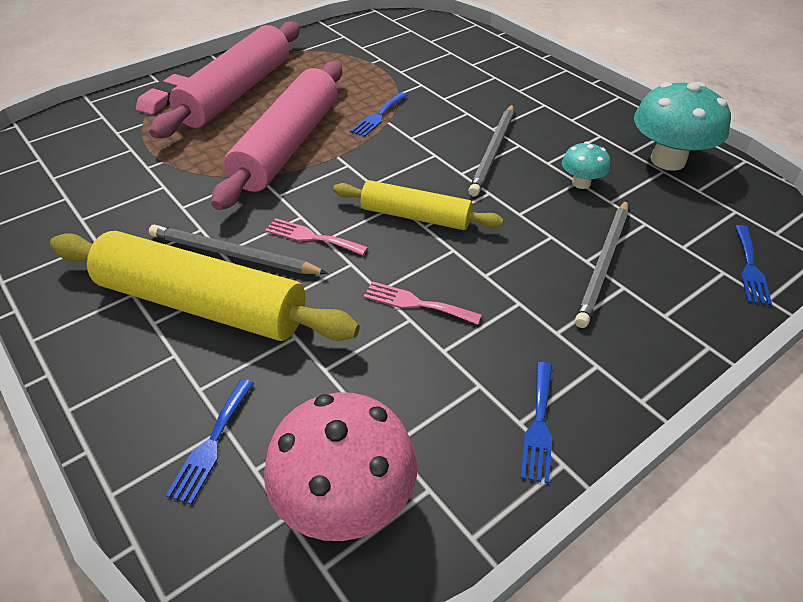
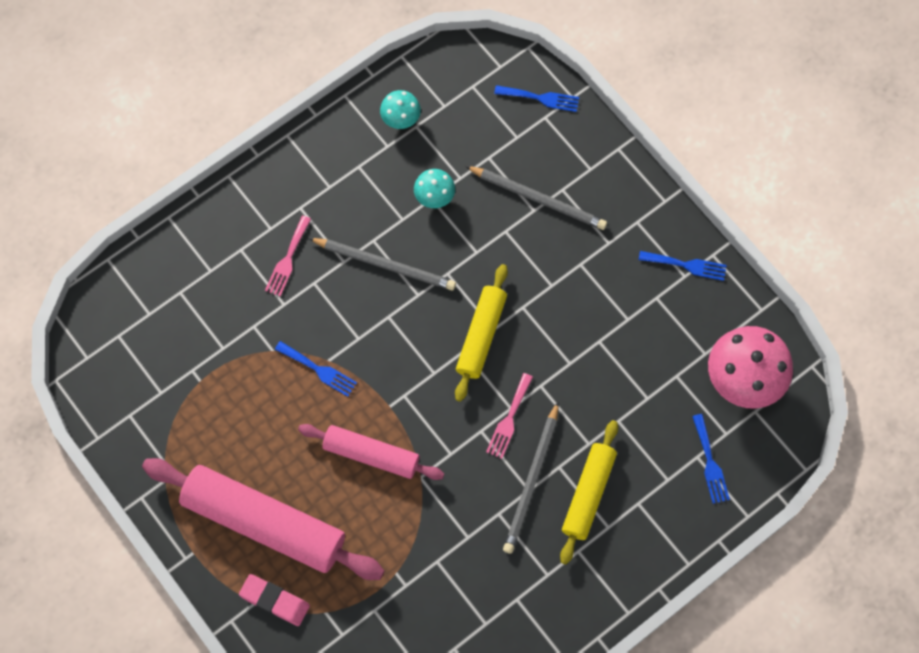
camera: 90 degrees left, 25 degrees up
yellow rolling pin [50,231,360,341] -> yellow rolling pin [560,420,618,564], size x0.59
blue fork [165,379,254,505] -> blue fork turned 60 degrees clockwise [692,414,730,504]
pink rolling pin [211,61,342,210] -> pink rolling pin [298,424,444,480], size x0.59
pink fork [364,281,482,325] -> pink fork moved to [265,216,311,296]
turquoise mushroom [634,82,731,171] -> turquoise mushroom [380,90,421,129], size x0.51

